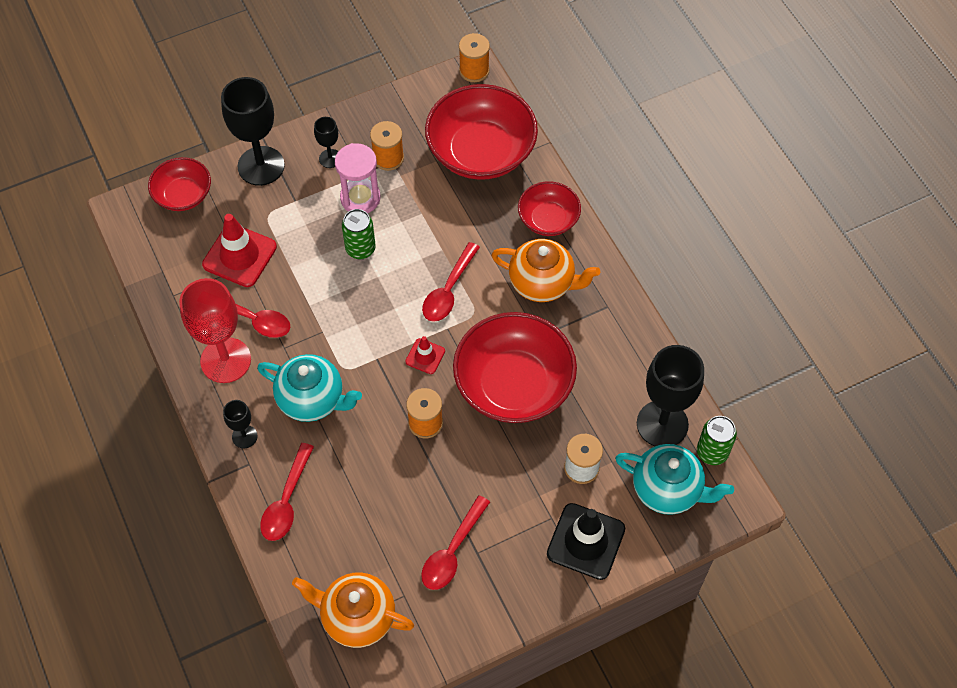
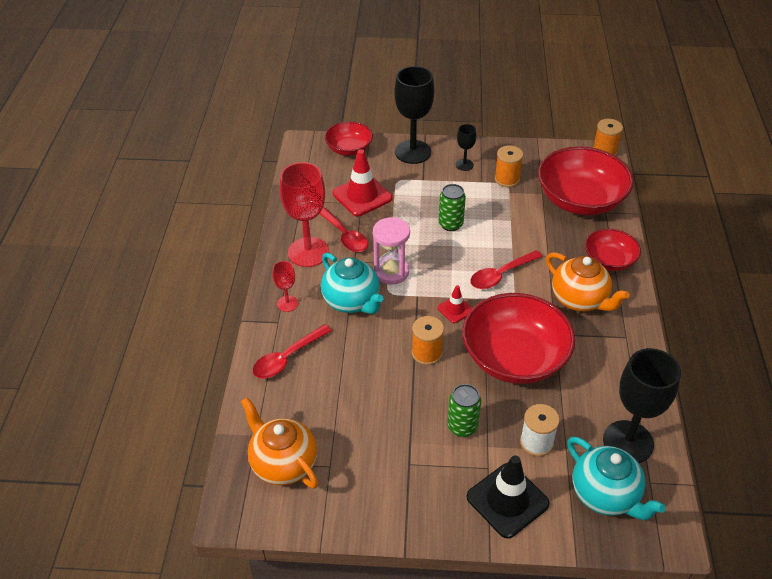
camera: 30 degrees right, 15 degrees down
black goblet [223,400,258,448] -> red goblet [272,261,298,312]
pink hourglass [335,143,381,213] -> pink hourglass moved to [373,217,410,285]
red spoon [421,495,490,590] -> none
green can [697,416,737,465] -> green can moved to [447,384,481,437]

